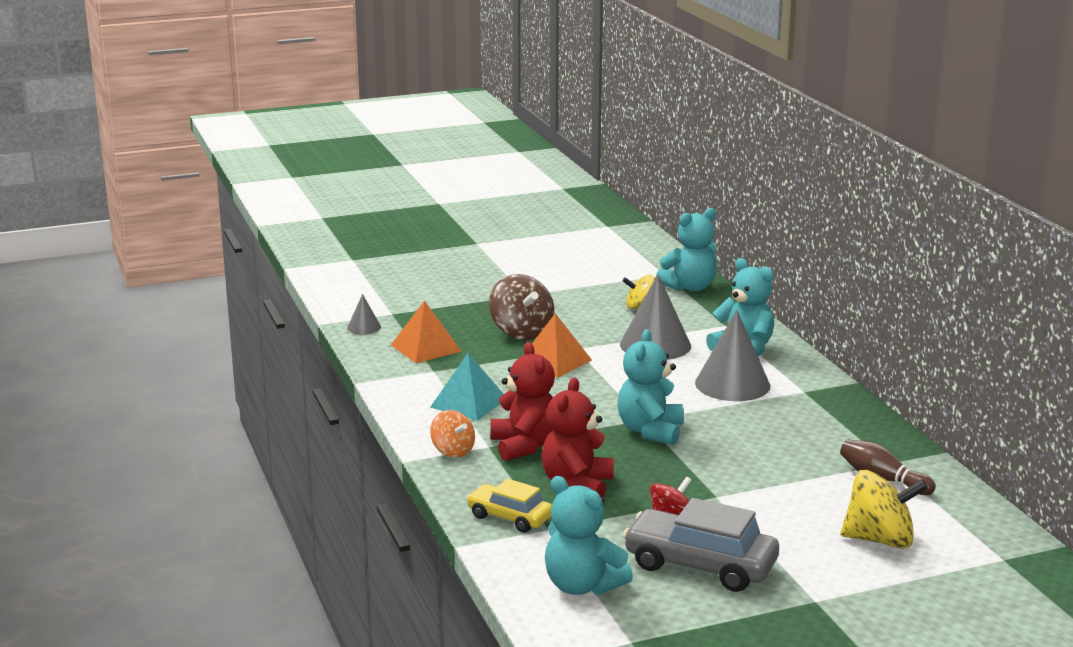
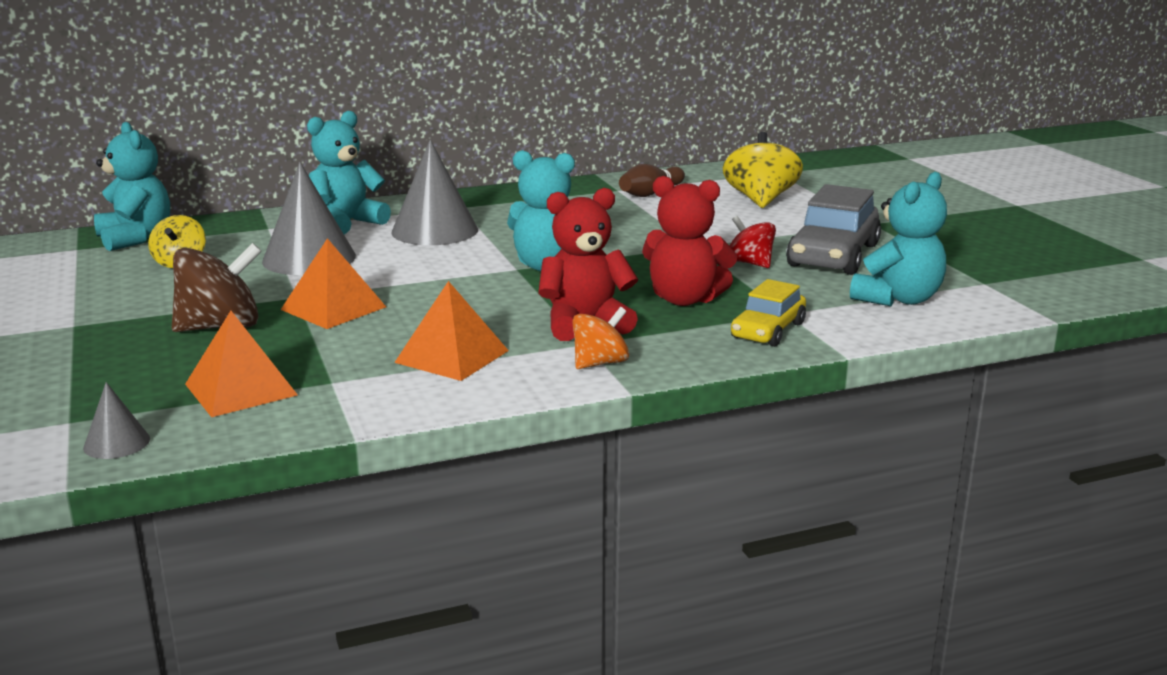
camera: 90 degrees left, 0 degrees up
turquoise pyramid [430,353,503,421] -> orange pyramid [394,281,509,381]

